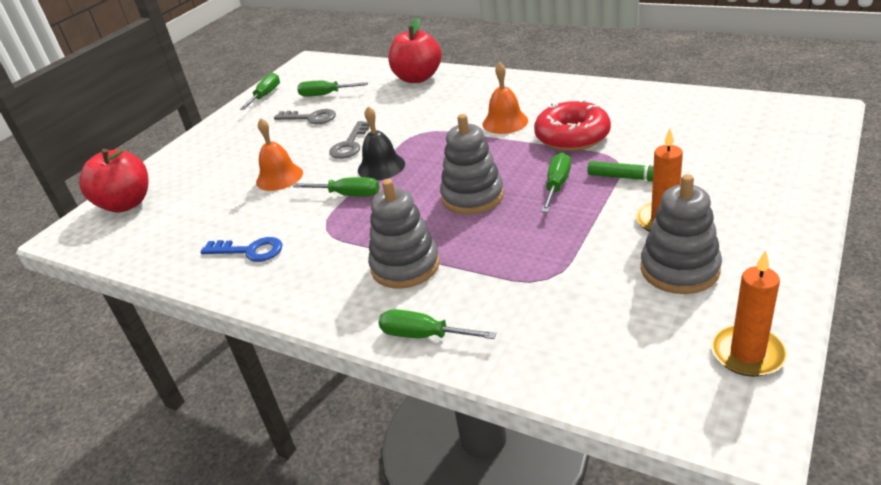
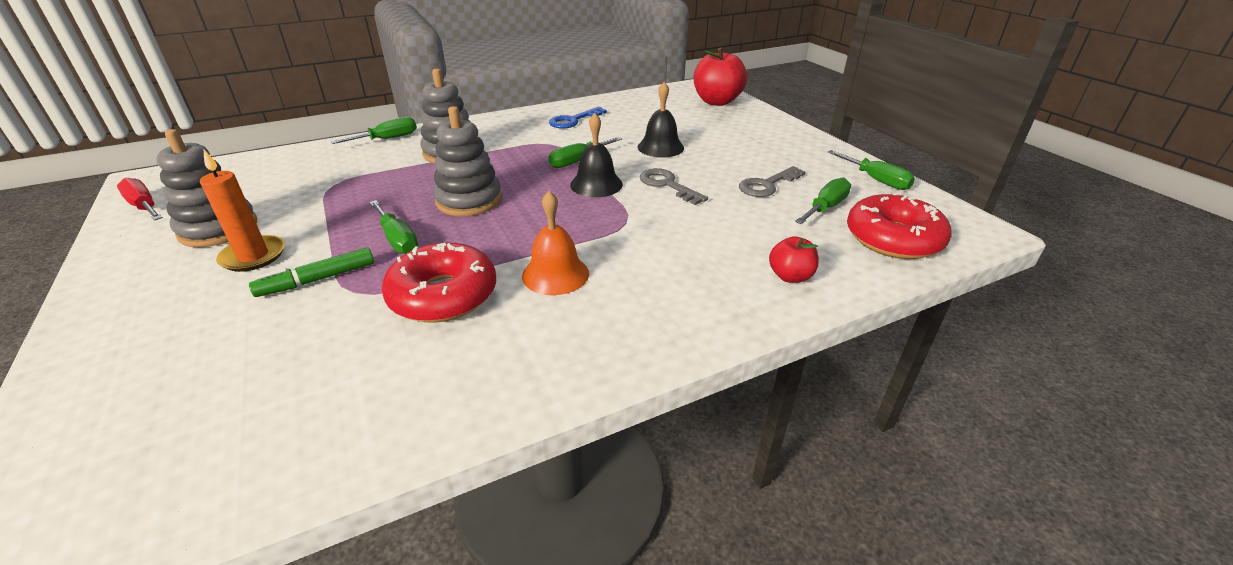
camera: 120 degrees right, 0 degrees up
orange bell [256,118,303,191] -> black bell [638,82,684,157]
red apple [388,18,442,83] -> red apple [769,236,819,283], size x0.52
orange candle [711,250,787,377] -> red screwdriver [117,178,163,221]
none -> red donut [847,192,952,259]

